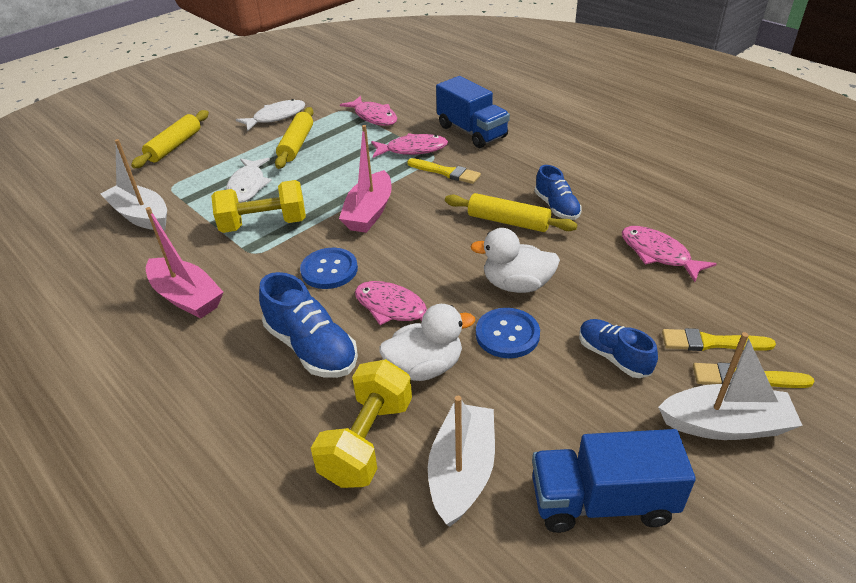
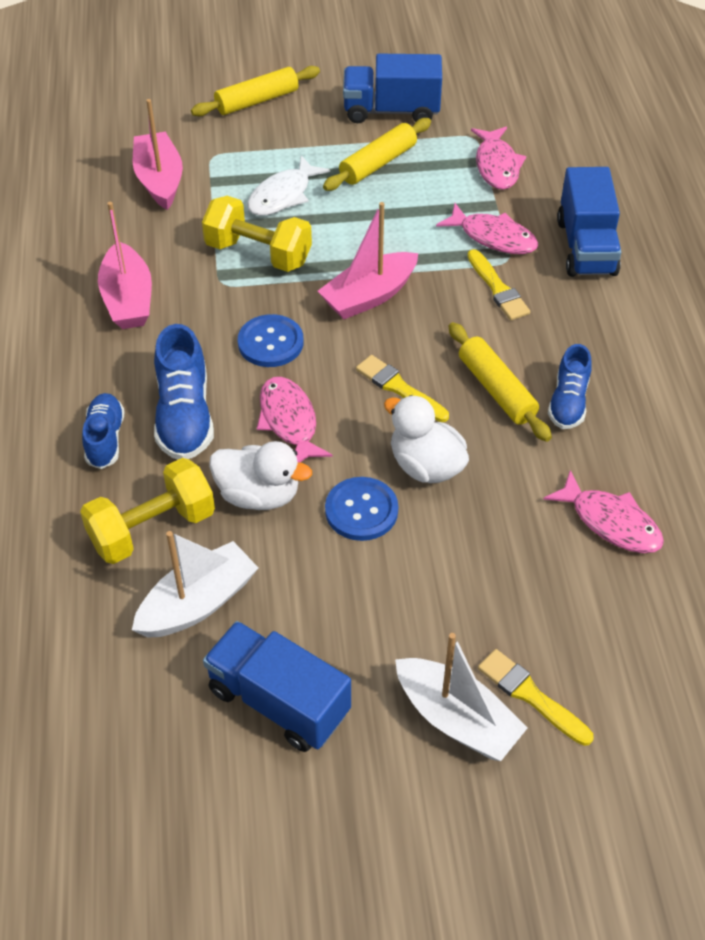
camera: 35 degrees right, 10 degrees up
white boat [101,139,167,230] -> pink boat [133,99,183,210]
white fish [236,99,306,131] -> blue truck [343,54,442,123]
blue shoe [579,319,658,378] -> blue shoe moved to [82,393,125,469]
pink fish [622,226,717,282] -> pink fish turned 135 degrees clockwise [543,470,664,553]
yellow brush [662,328,776,351] -> yellow brush moved to [356,355,449,422]

